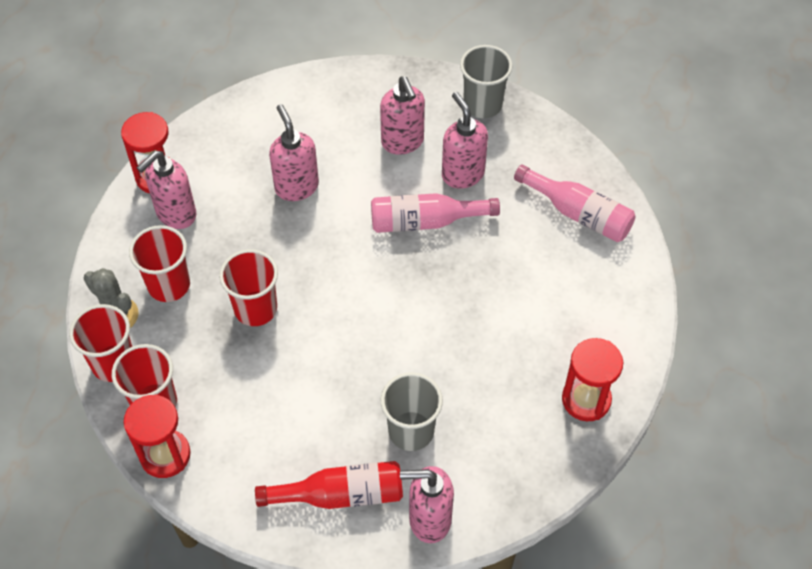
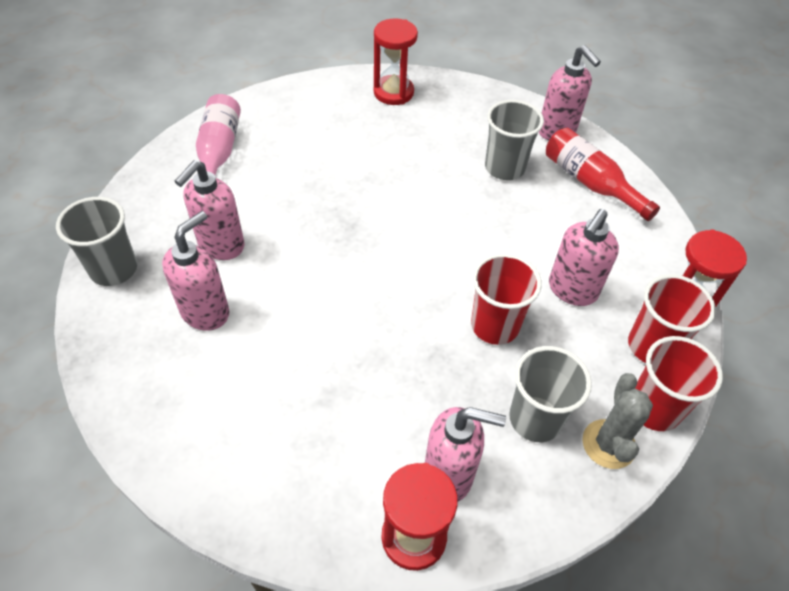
camera: 125 degrees left, 5 degrees down
red cup [129,225,190,302] -> grey cup [509,346,592,442]
pink soap dispenser [269,104,319,201] -> pink soap dispenser moved to [549,209,619,306]
pink bottle [371,193,500,233] -> none

